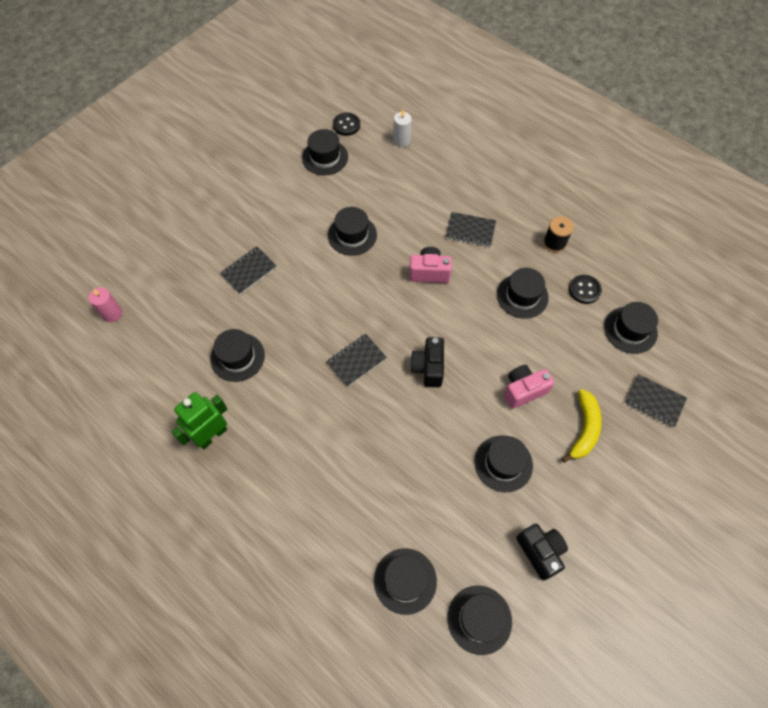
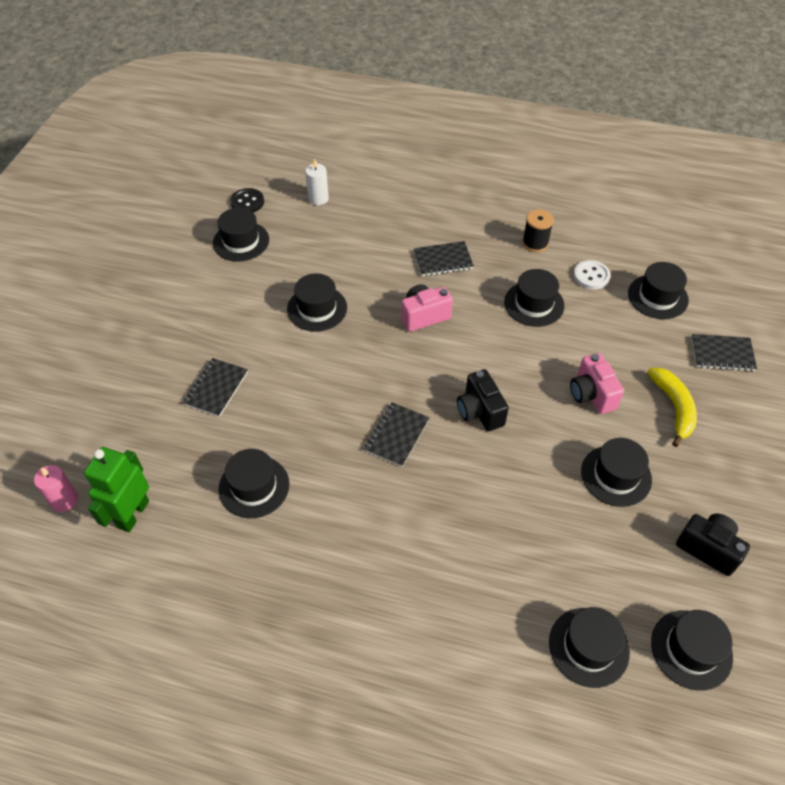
camera: 25 degrees left, 10 degrees down
green robot [172,392,227,449] -> green robot moved to [84,447,149,532]
pink camera [504,365,554,409] -> pink camera turned 60 degrees counterclockwise [570,353,624,414]
black button [569,275,602,304] -> white button [574,260,611,290]

